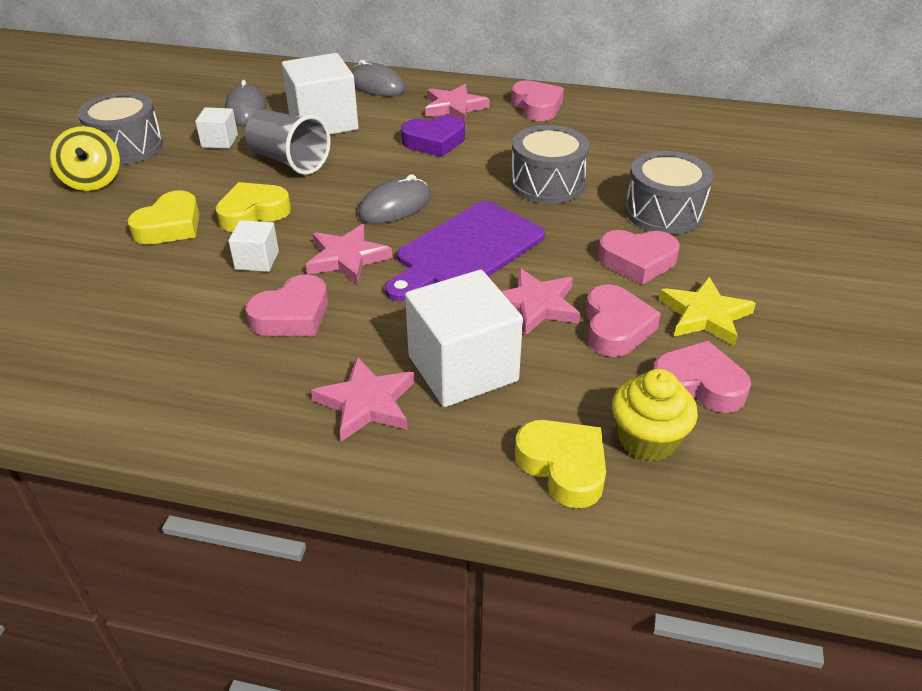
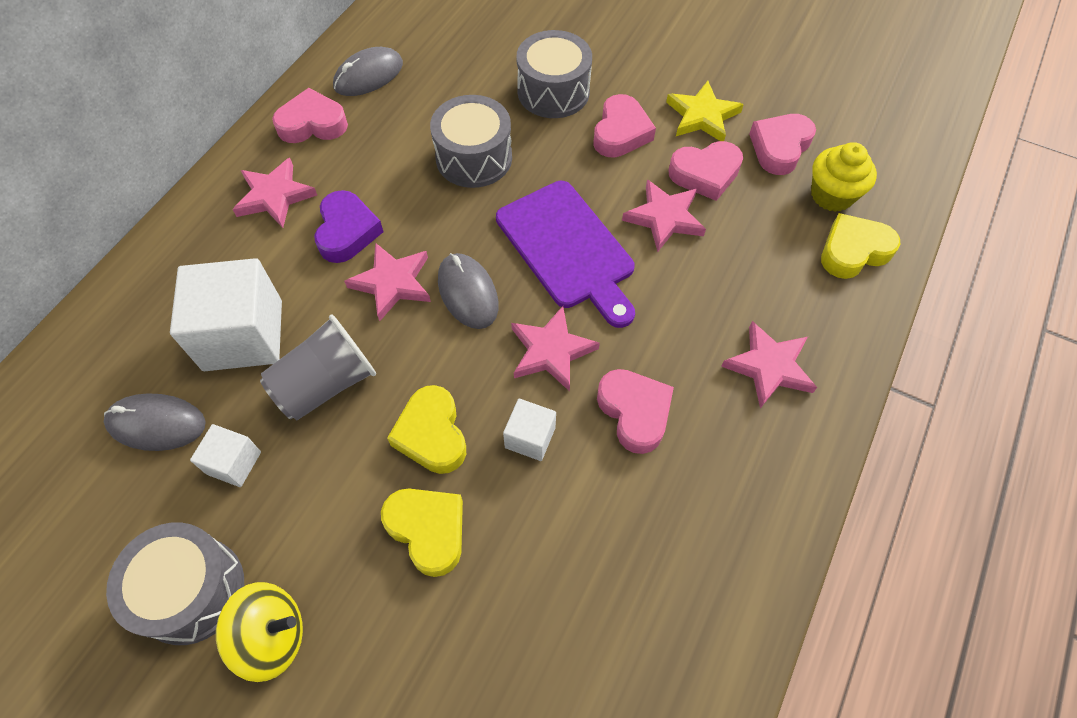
camera: 75 degrees left, 20 degrees up
grey mouse [351,60,405,96] -> grey mouse moved to [333,47,403,96]
white cube [405,270,523,407] -> none
pink heart [585,284,661,357] -> pink heart turned 150 degrees clockwise [668,141,743,201]
none -> pink star [344,243,431,321]

